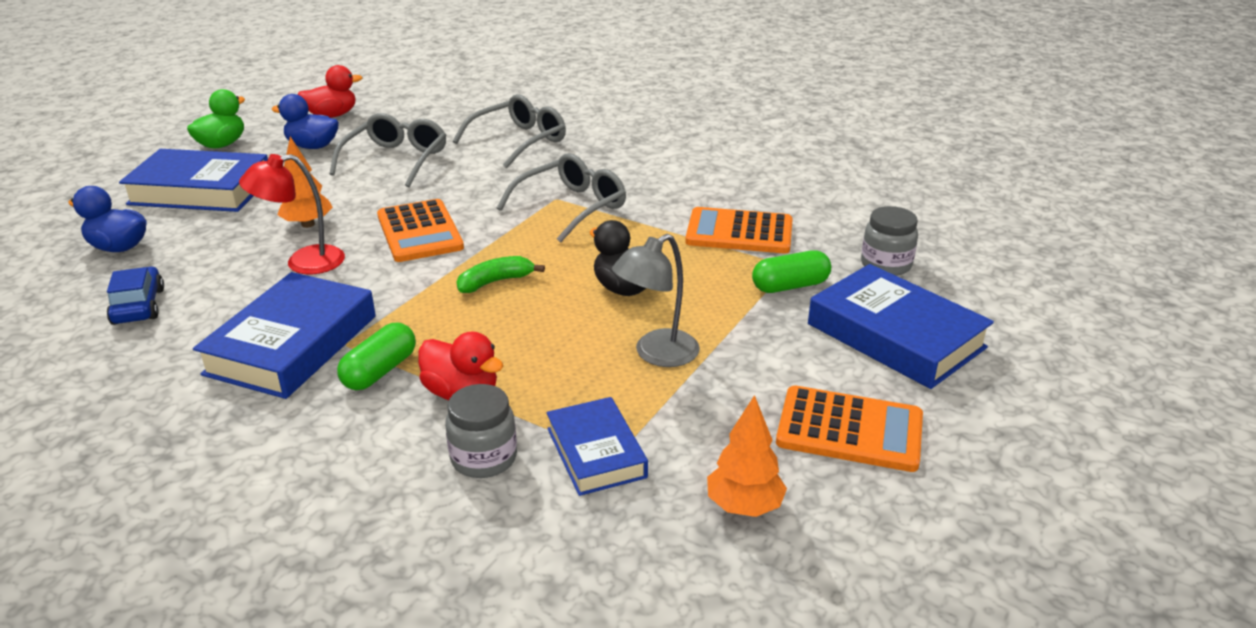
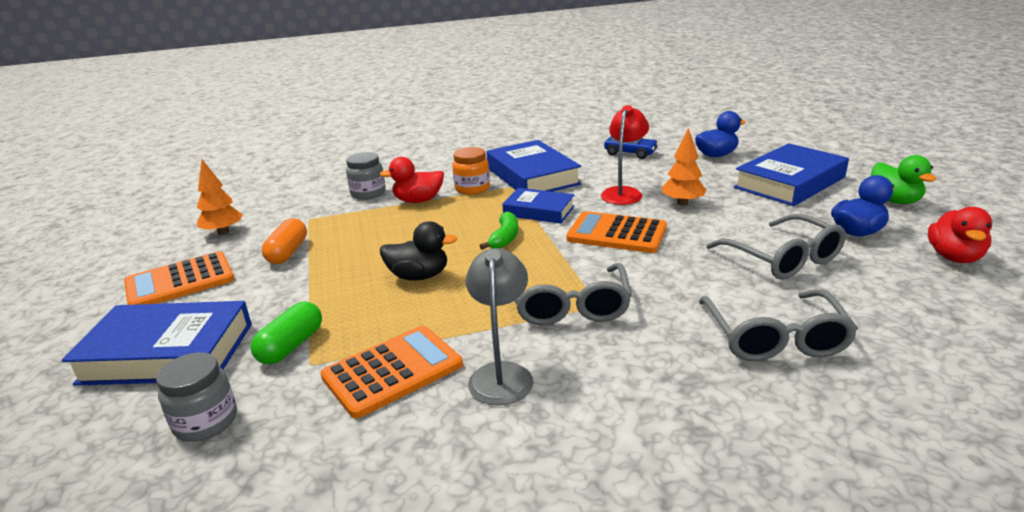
camera: 135 degrees right, 5 degrees down
green capsule [337,323,416,390] -> orange jar [452,147,490,195]
blue book [546,397,648,496] -> blue book moved to [502,188,575,223]
grey lamp [612,234,700,367] -> grey lamp moved to [466,248,533,405]
none -> orange capsule [262,218,307,264]

